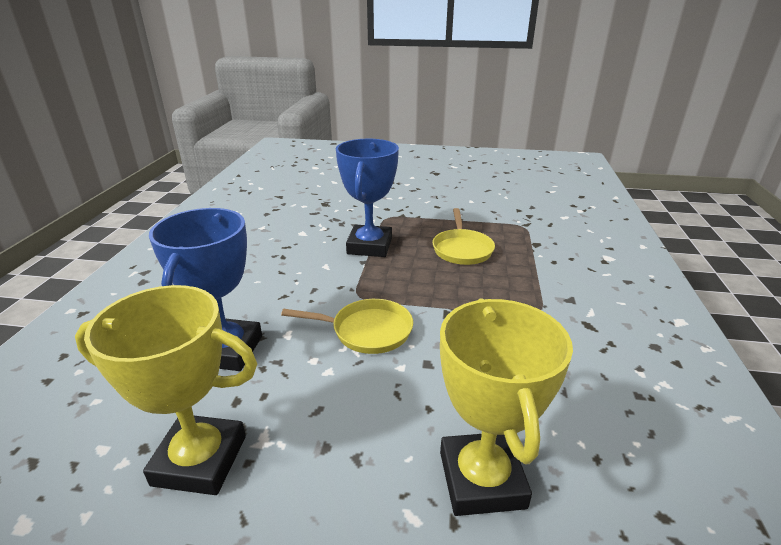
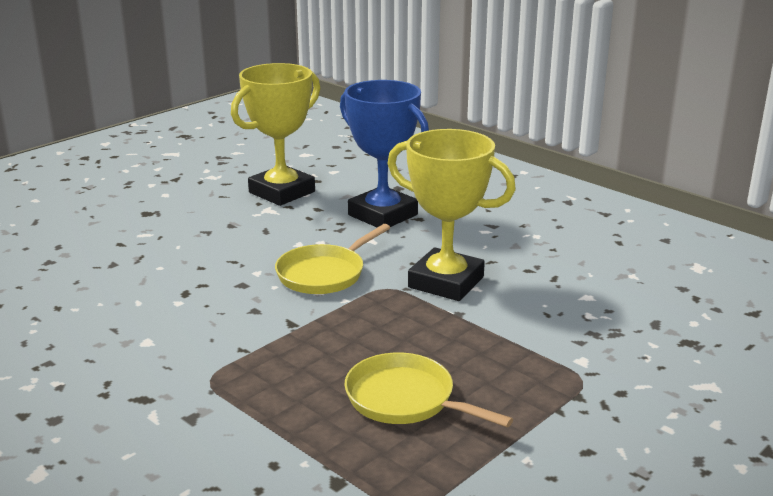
camera: 125 degrees right, 5 degrees down
blue trophy [336,139,399,257] -> none
yellow trophy [440,298,573,516] -> yellow trophy moved to [387,129,516,301]

